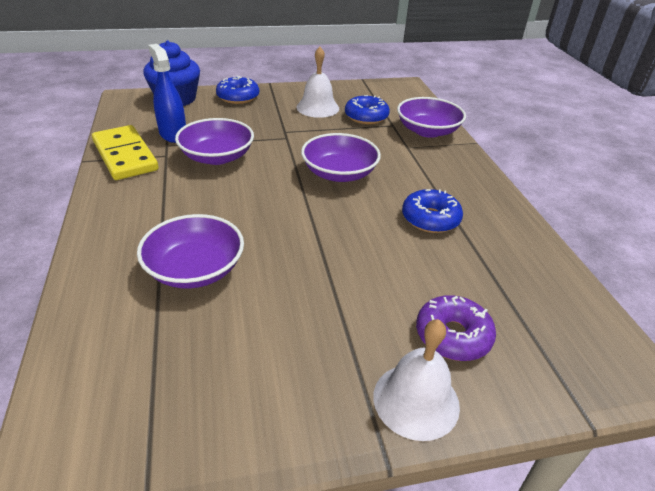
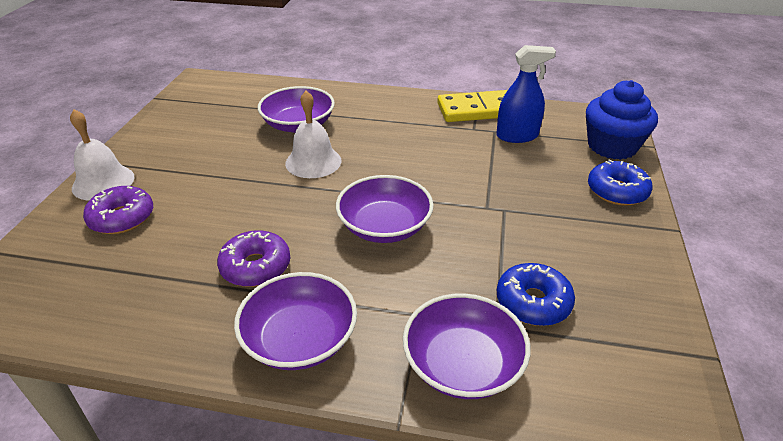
camera: 115 degrees right, 0 degrees up
purple bowl [175,118,254,165] -> purple bowl moved to [234,272,357,370]
white bell [296,47,339,118] -> white bell moved to [285,91,341,178]
blue donut [402,189,463,233] -> purple donut [217,230,290,287]

